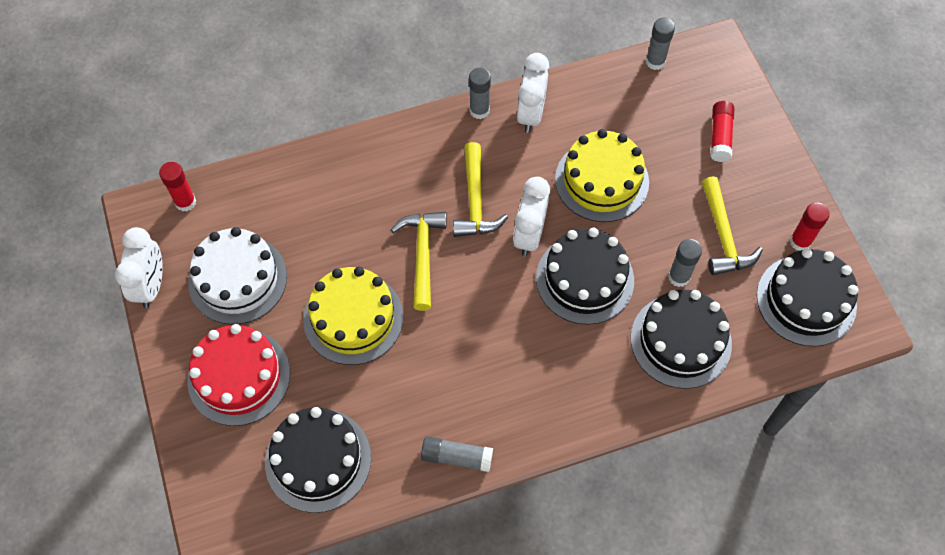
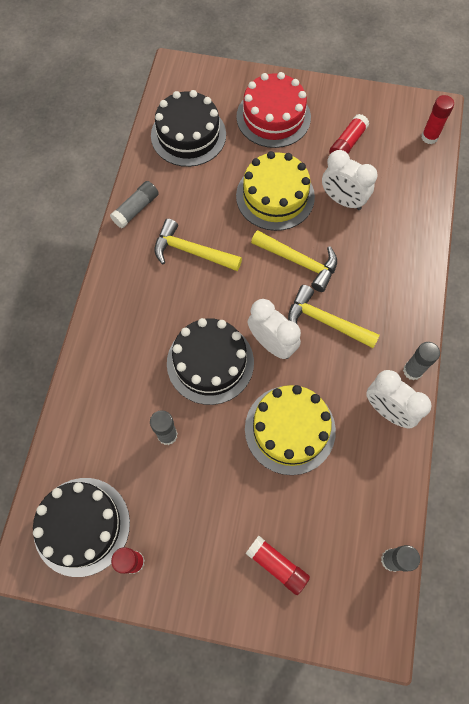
camera: 120 degrees right, 5 degrees up
white clock [115,227,163,308] -> white clock moved to [322,150,377,210]
white cake [188,227,287,325] -> red glue stick [329,114,369,154]
black cake [631,289,732,389] -> none
yellow hammer [702,176,763,275] -> yellow hammer moved to [155,219,242,271]

